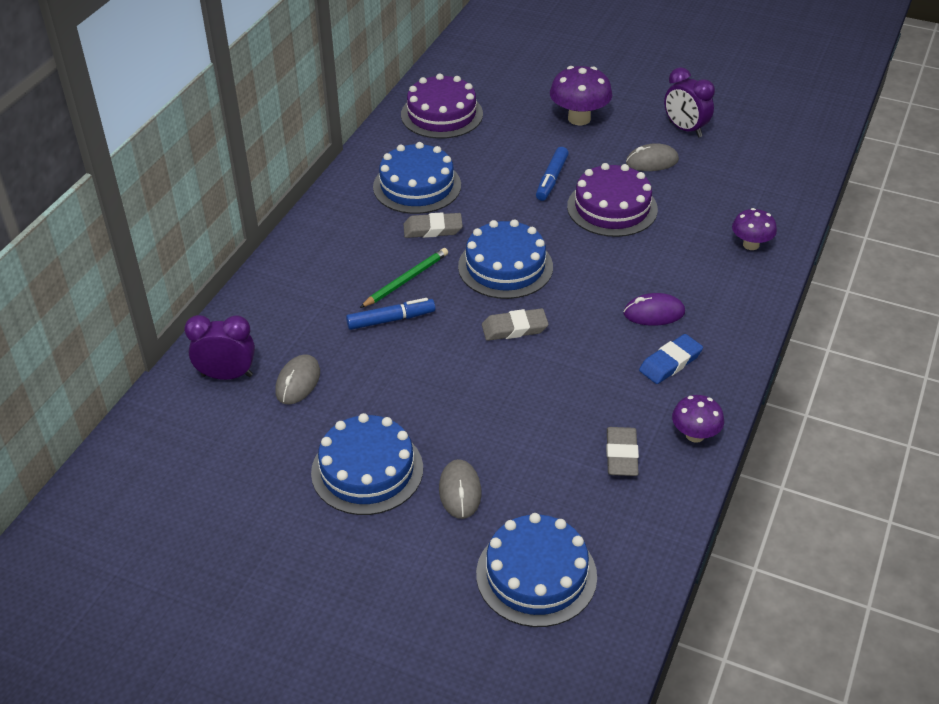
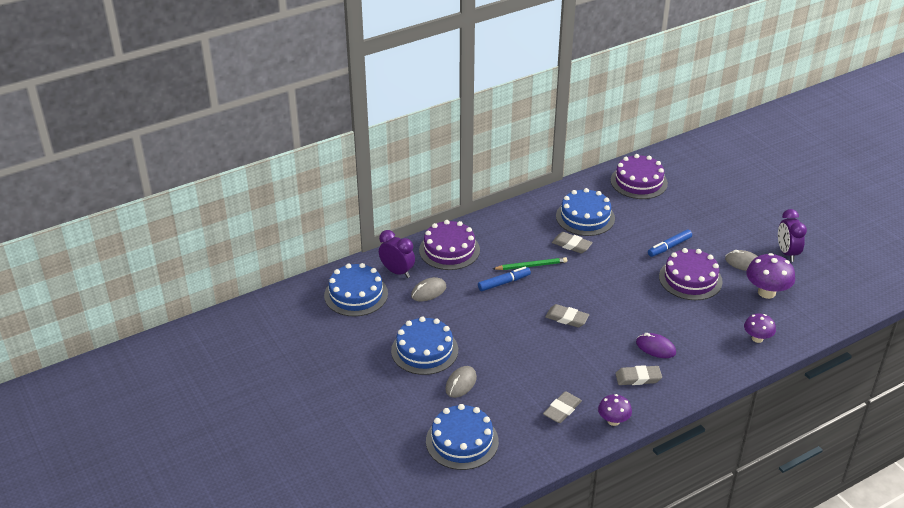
camera: 35 degrees right, 5 degrees down
blue marker [346,298,435,330] -> blue marker turned 45 degrees counterclockwise [478,267,531,291]
blue cake [458,219,553,299] -> blue cake moved to [324,263,388,317]
purple mushroom [550,66,612,125] -> purple mushroom moved to [746,253,795,299]
blue eraser [639,334,703,384] -> grey eraser [615,365,662,385]
none -> purple cake [419,220,480,270]

